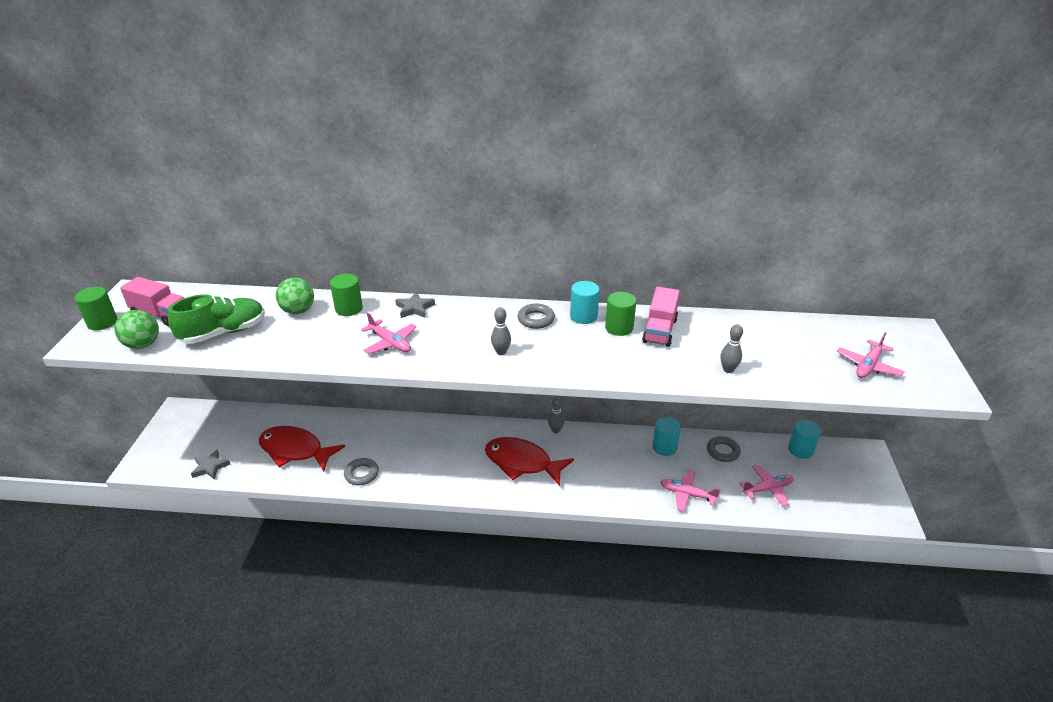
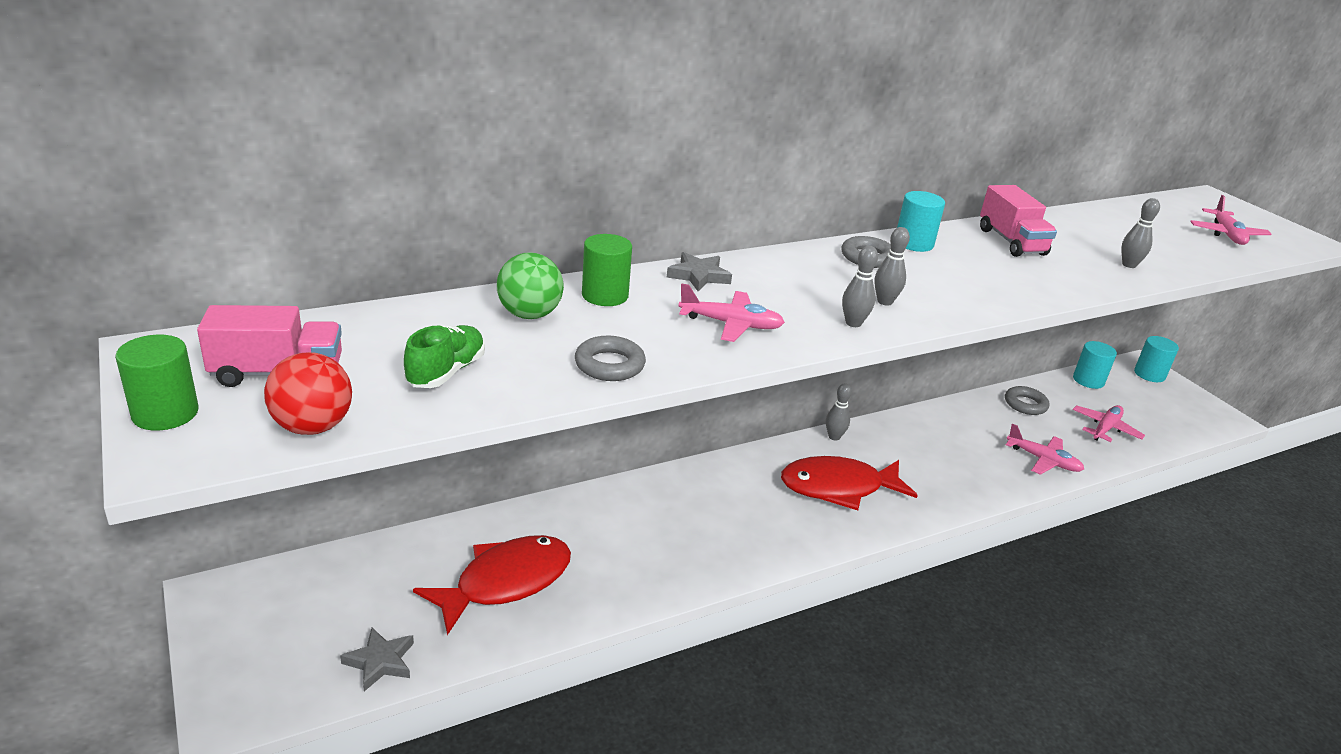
camera: 35 degrees left, 5 degrees down
green ball [114,310,159,349] -> red ball [264,352,352,435]
green shoe [168,295,265,344] -> green shoe [404,325,485,388], size x0.64
red fish [259,426,345,471] -> red fish turned 150 degrees clockwise [413,535,571,635]
grey ring [344,458,379,485] -> grey ring moved to [575,336,646,381]
green cylinder [605,292,636,336] -> none
turquoise cylinder [652,417,681,456] -> turquoise cylinder moved to [1134,336,1179,382]
pink plane [660,470,720,511] -> pink plane turned 135 degrees counterclockwise [1006,424,1084,475]
none -> grey bowling pin [842,246,878,327]

